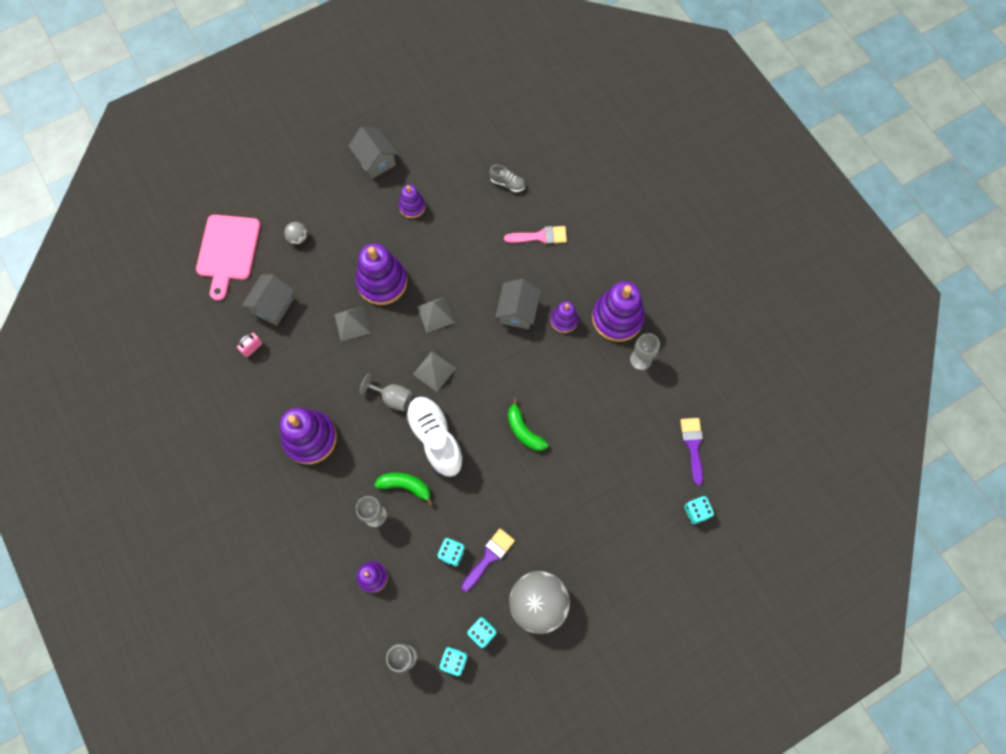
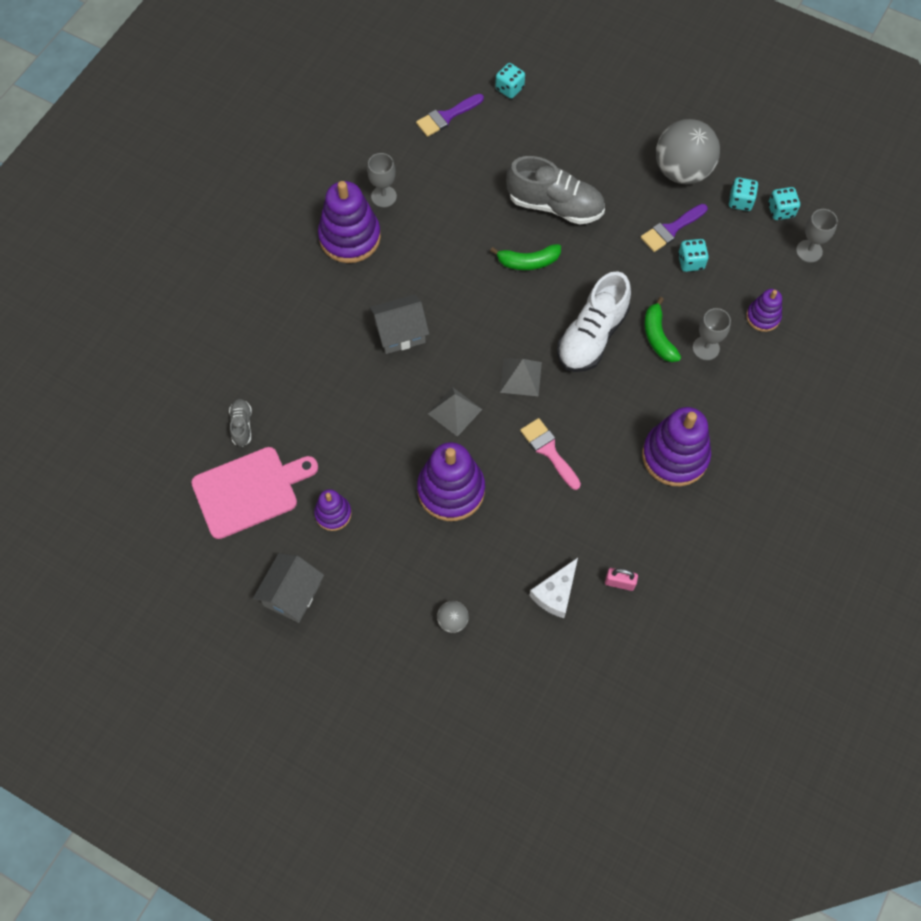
camera: 120 degrees left, 5 degrees down
pink cutting board [196,215,260,301] -> pink cutting board moved to [191,447,318,539]
grey house [242,274,294,326] -> white cheese [529,558,578,618]
grey pyramid [334,306,371,341] -> none
grey goblet [360,374,413,412] -> none
purple brush [461,529,515,591] -> purple brush turned 45 degrees counterclockwise [641,204,708,252]
pink brush [504,226,567,244] -> pink brush moved to [520,418,581,490]
green banana [508,398,548,451] -> green banana turned 60 degrees clockwise [490,244,561,270]
purple stacking toy [551,301,578,333] -> none
none -> grey shoe [506,156,605,225]

